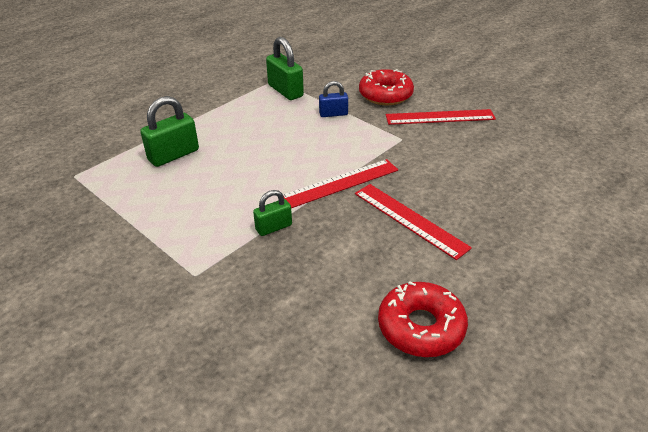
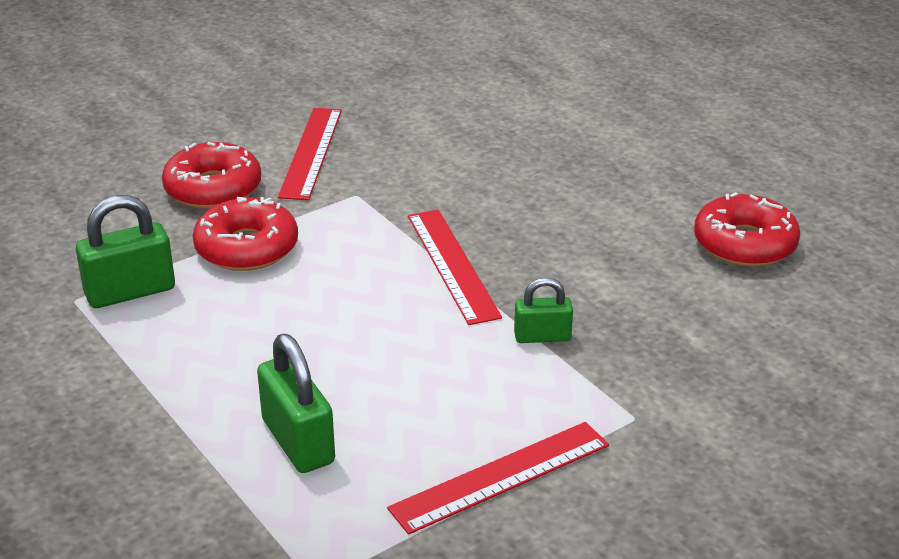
camera: 80 degrees left, 5 degrees down
green padlock [253,190,292,236] -> green padlock turned 75 degrees counterclockwise [514,277,573,343]
blue padlock [319,81,348,117] -> red donut [193,197,298,271]
red ruler [355,184,472,260] -> red ruler moved to [387,422,609,535]

